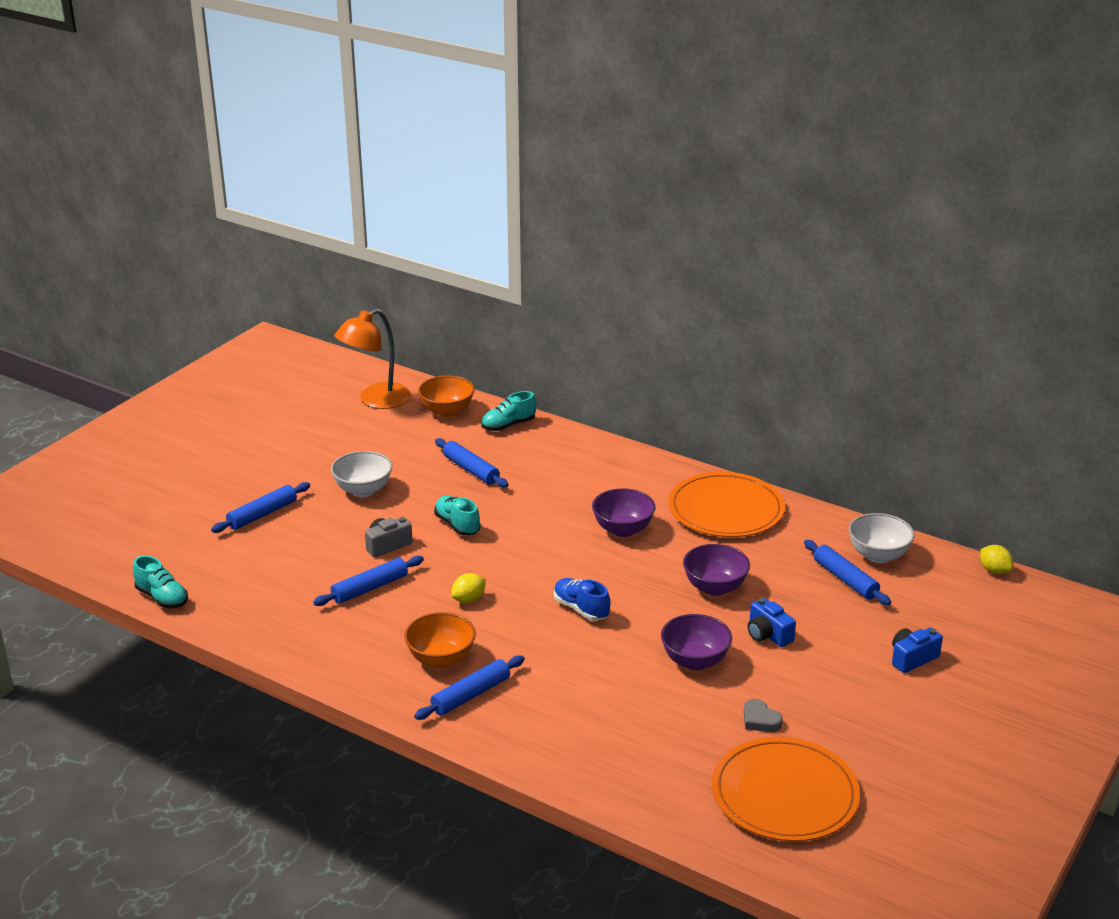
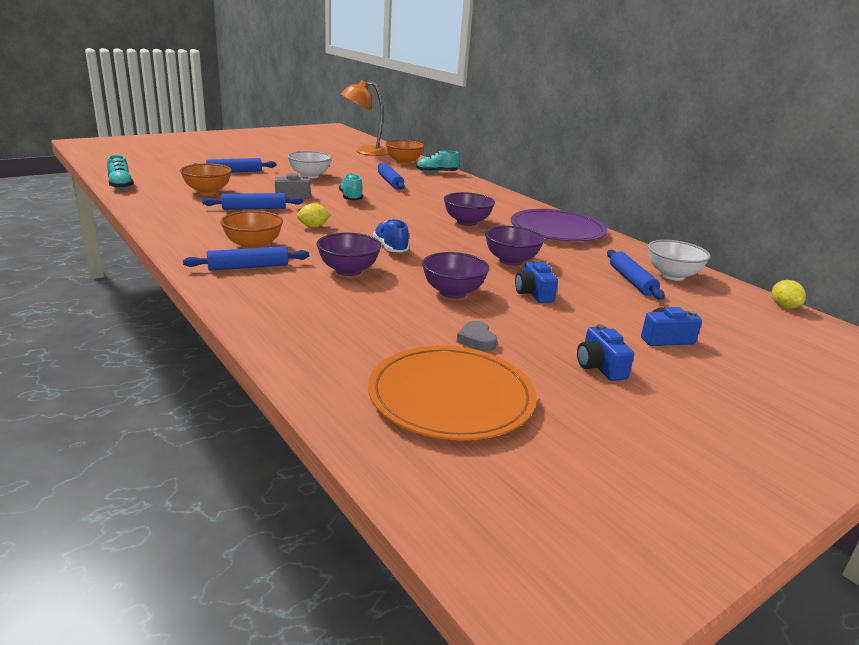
camera: 20 degrees right, 5 degrees down
orange plate [668,472,785,537] -> purple plate [511,209,607,242]
none -> orange bowl [180,164,232,195]
none -> purple bowl [316,233,382,276]
none -> blue camera [577,324,634,381]

